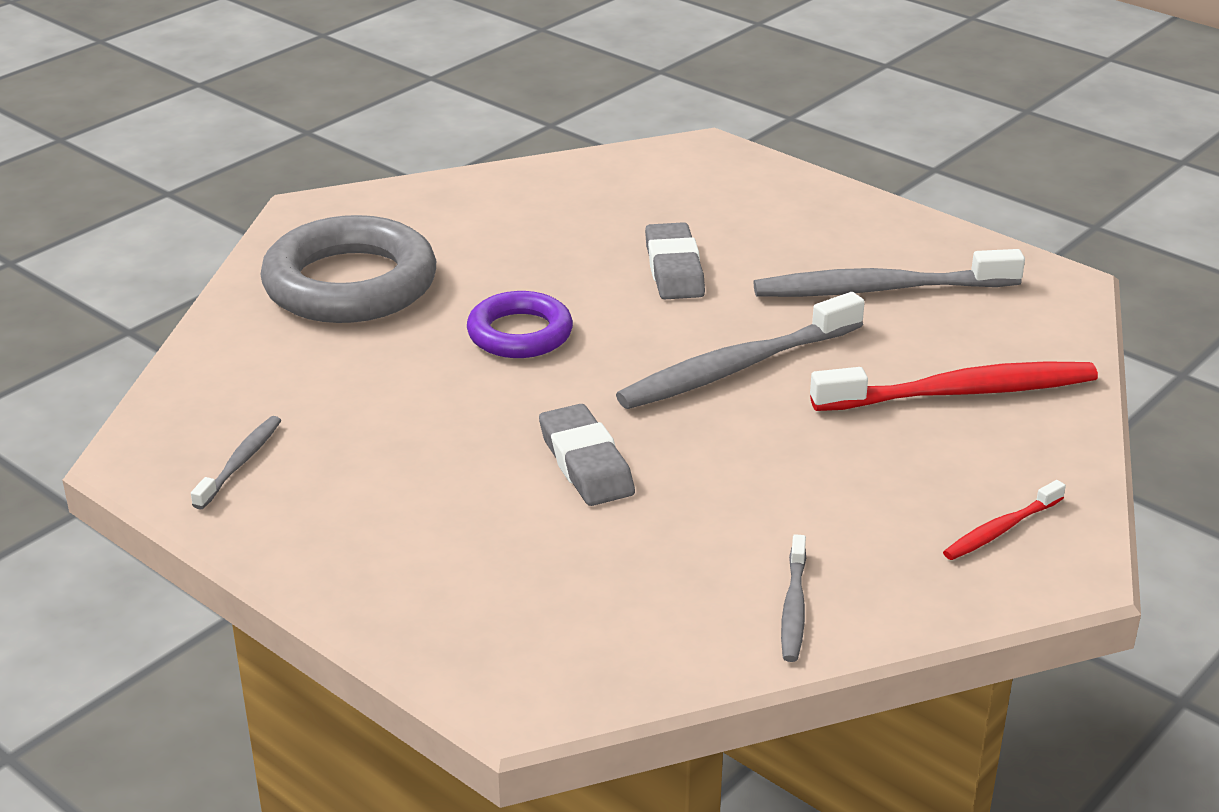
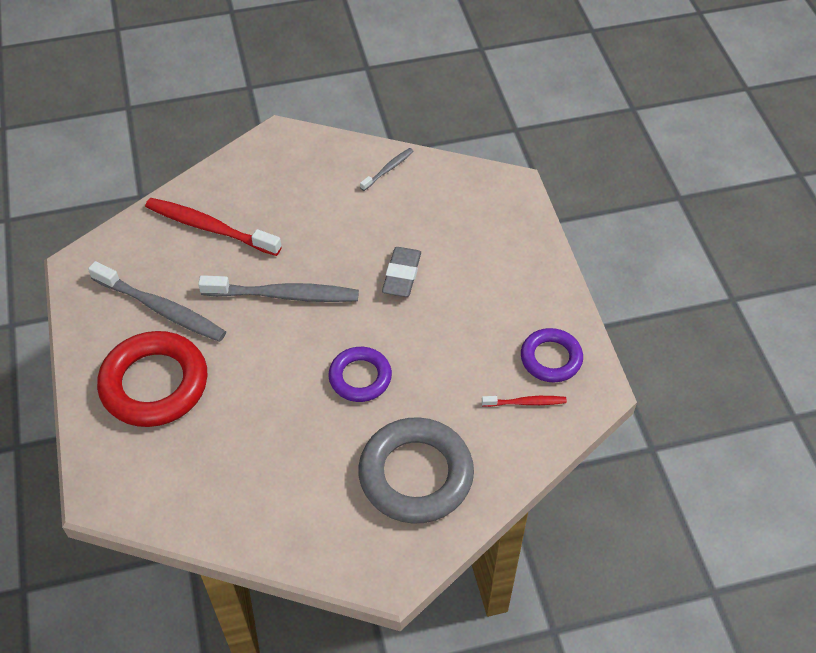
camera: 145 degrees left, 20 degrees up
grey toothbrush [191,416,282,510] -> purple ring [521,328,583,382]
grey eraser [645,222,705,299] -> none
red toothbrush [943,480,1066,560] -> red toothbrush moved to [482,396,567,407]
none -> red ring [97,331,207,427]

